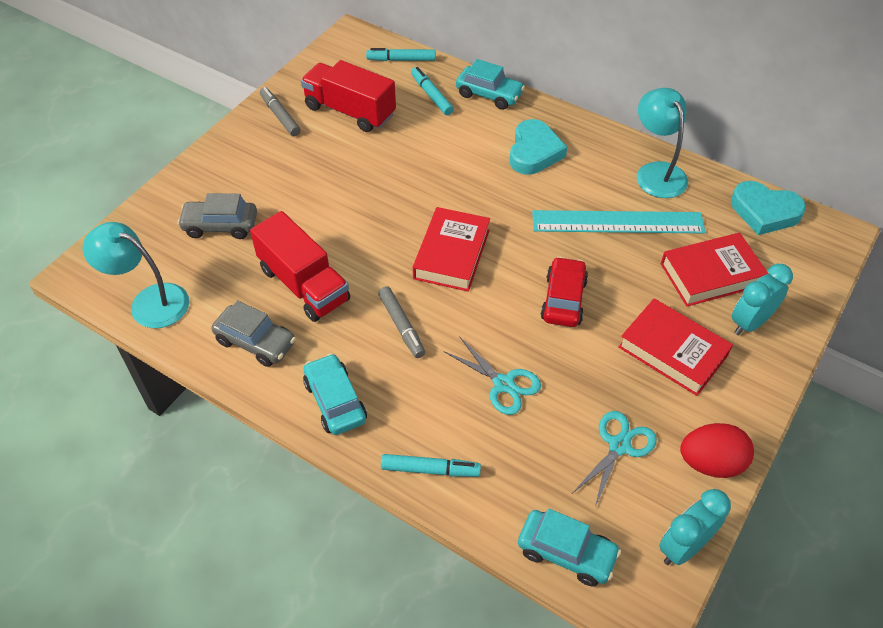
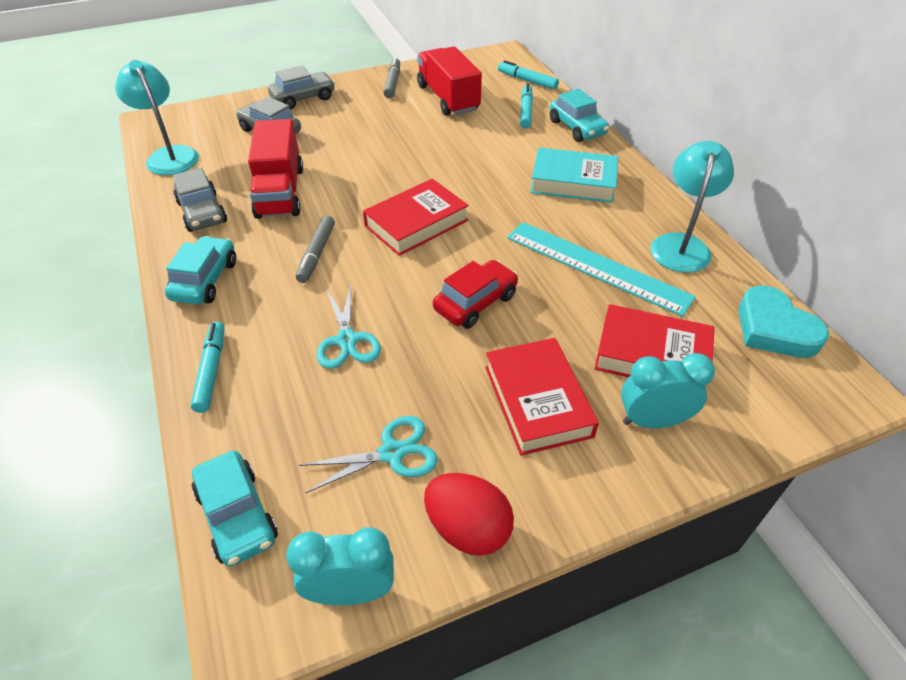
camera: 35 degrees right, 5 degrees down
turquoise marker [381,454,481,477] -> turquoise marker turned 135 degrees counterclockwise [190,322,225,413]
turquoise heart [510,119,567,175] -> turquoise book [530,147,618,203]
none -> grey car [268,65,335,110]

